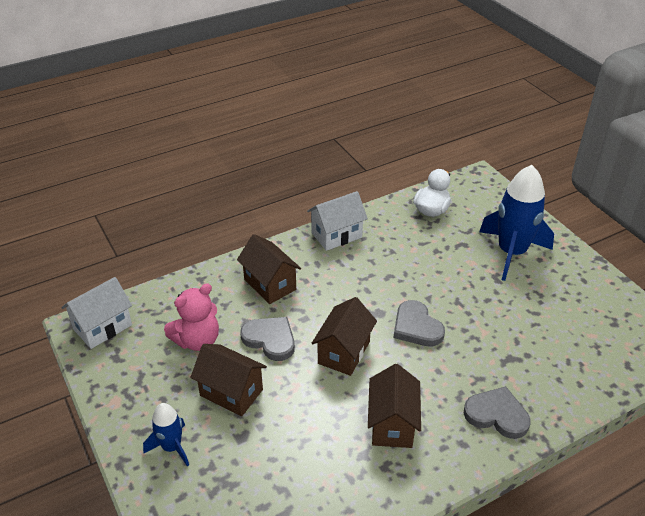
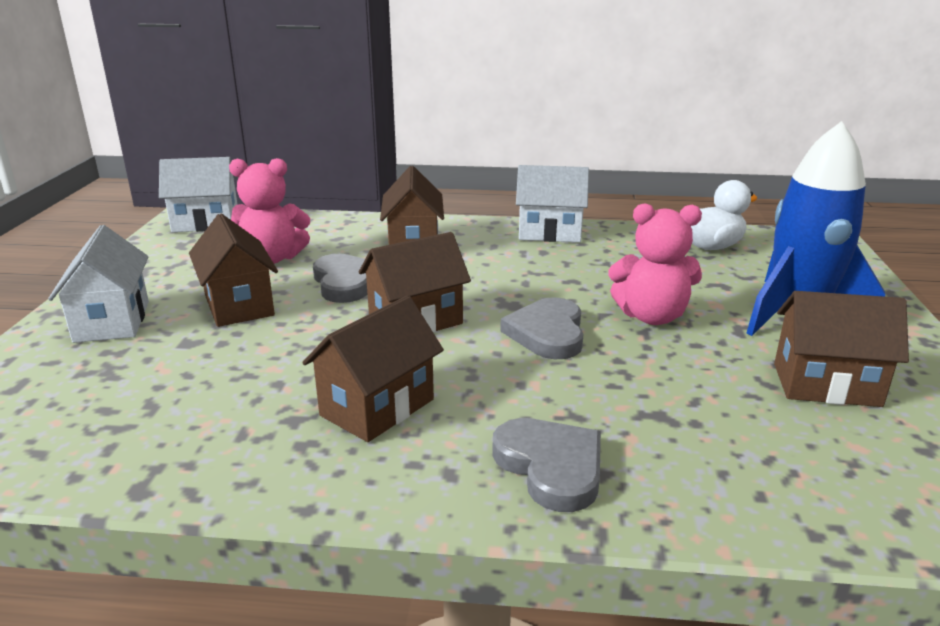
camera: 35 degrees right, 15 degrees down
blue rocket [143,403,189,466] -> white house [48,225,149,343]
none -> pink teddy bear [608,203,702,325]
none -> brown house [774,291,909,407]

